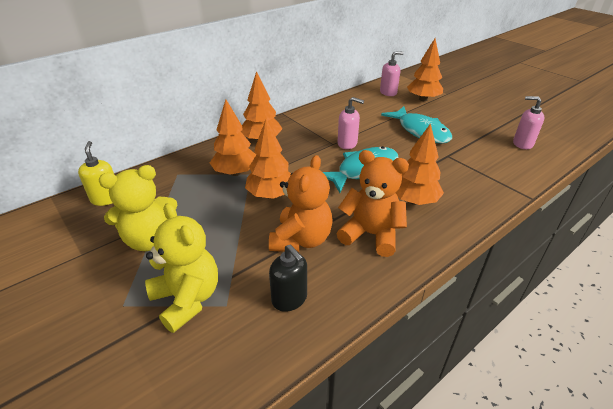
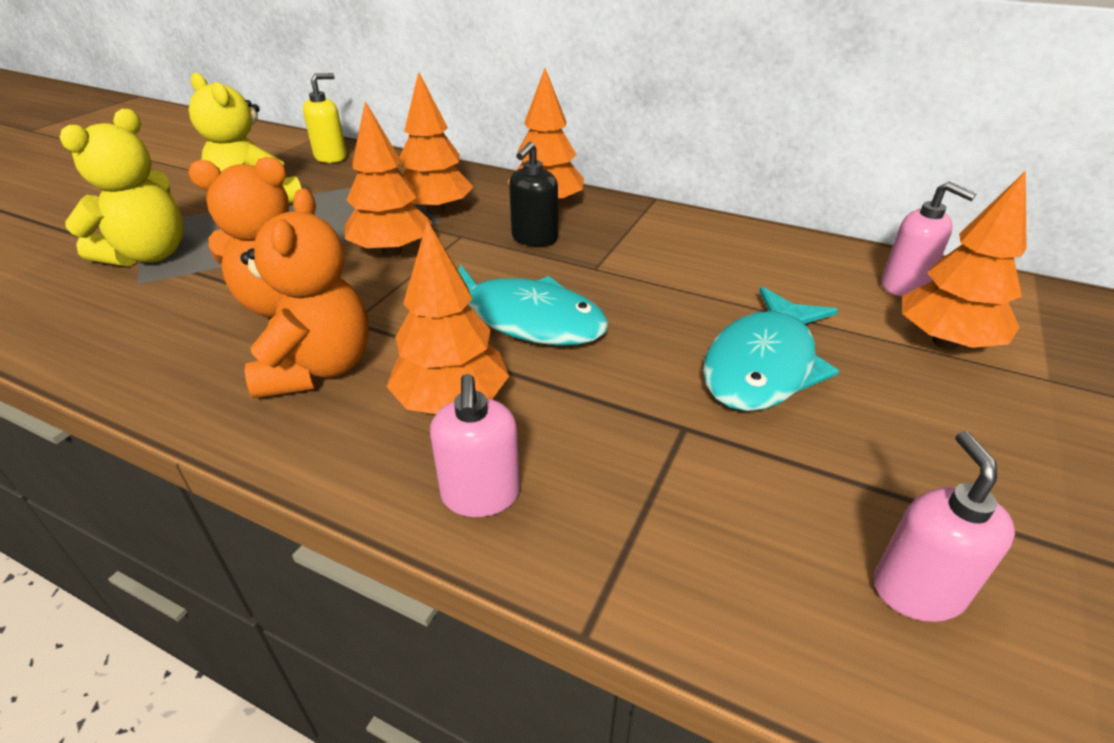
camera: 65 degrees right, 0 degrees up
black soap dispenser [269,244,307,312] -> black soap dispenser moved to [509,142,558,247]
pink soap dispenser [337,97,364,149] -> pink soap dispenser moved to [430,374,520,517]

